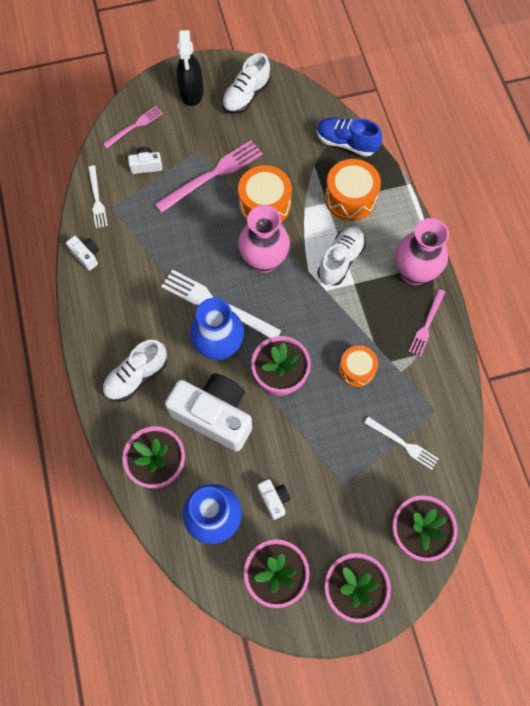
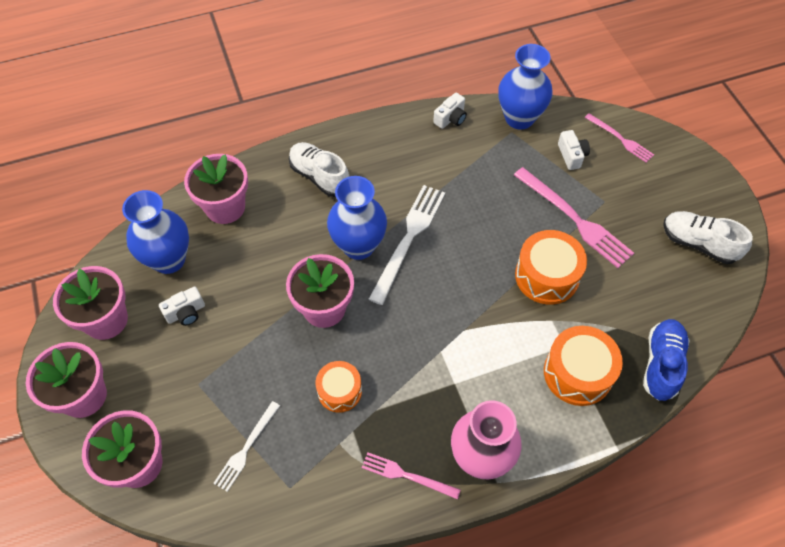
camera: 85 degrees right, 10 degrees down
white fork [88,166,108,228] -> blue vase [499,44,553,130]
white camera [165,373,252,451] -> none
black spray bottle [176,30,204,106] -> none
pink vase [238,205,290,273] -> none
white shoe [318,227,365,286] -> none

